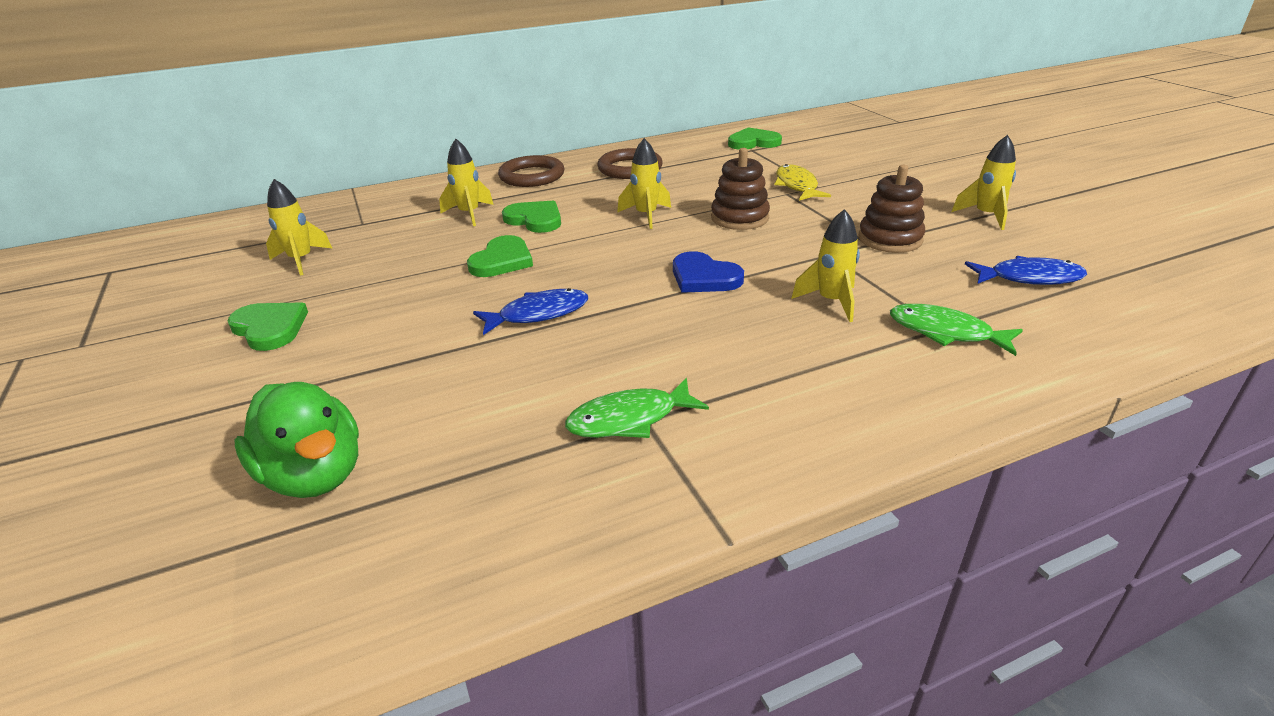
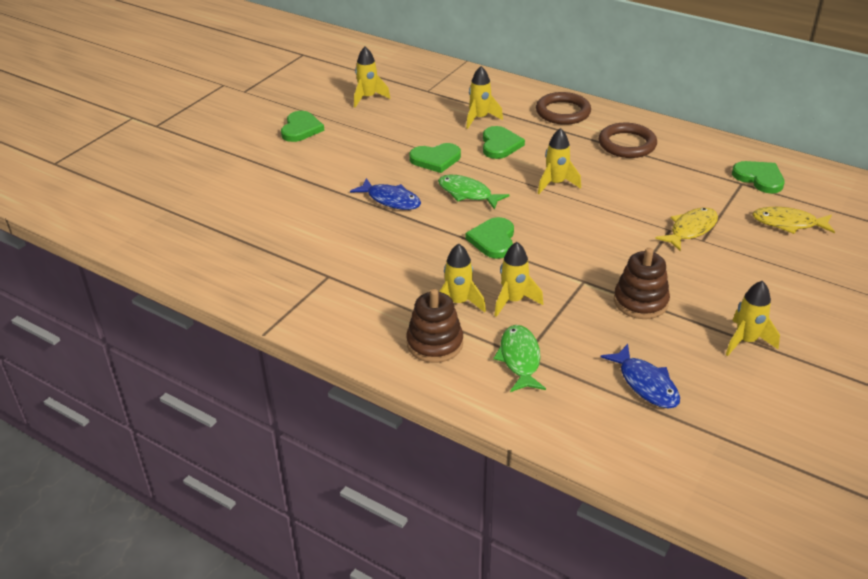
camera: 55 degrees right, 5 degrees up
green duck [234,382,359,498] -> none
green fish [565,378,709,438] -> green fish moved to [438,175,509,210]
blue heart [673,251,744,293] -> green heart [466,217,514,259]
brown stacking toy [711,148,770,230] -> brown stacking toy moved to [406,289,463,363]
none -> yellow rocket [439,244,486,312]
none -> yellow fish [752,207,835,234]

